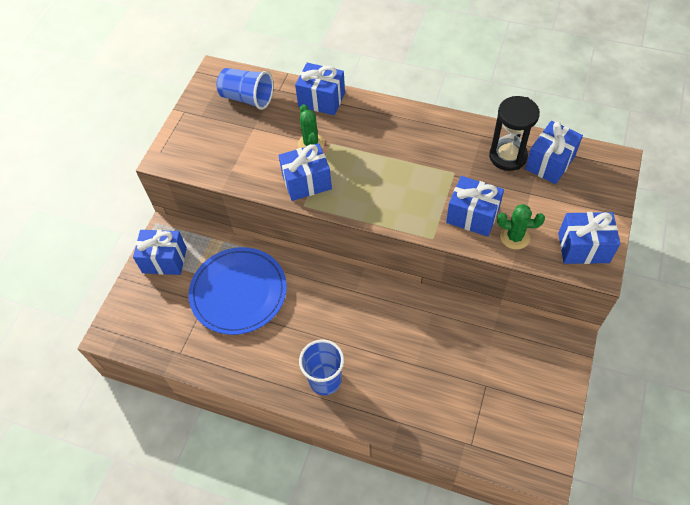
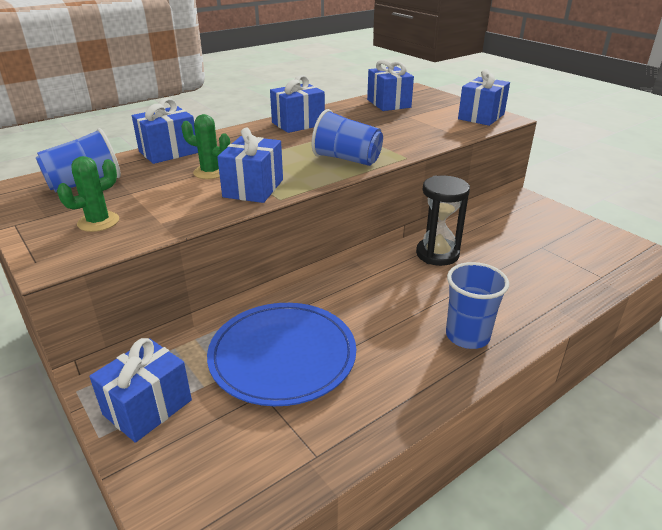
camera: 60 degrees left, 25 degrees down
blue gift [446,176,504,237] -> blue gift moved to [270,75,325,133]
black hourglass [489,96,540,171] -> black hourglass moved to [416,176,470,266]
green cactus [497,204,545,250] -> green cactus moved to [57,156,119,232]
none -> blue cup [312,109,383,166]

